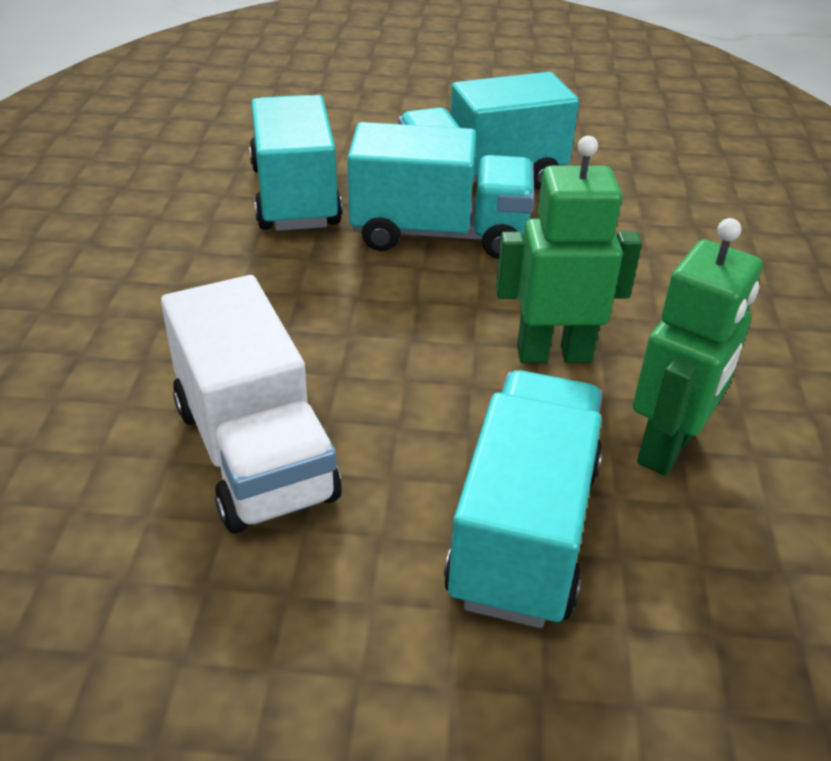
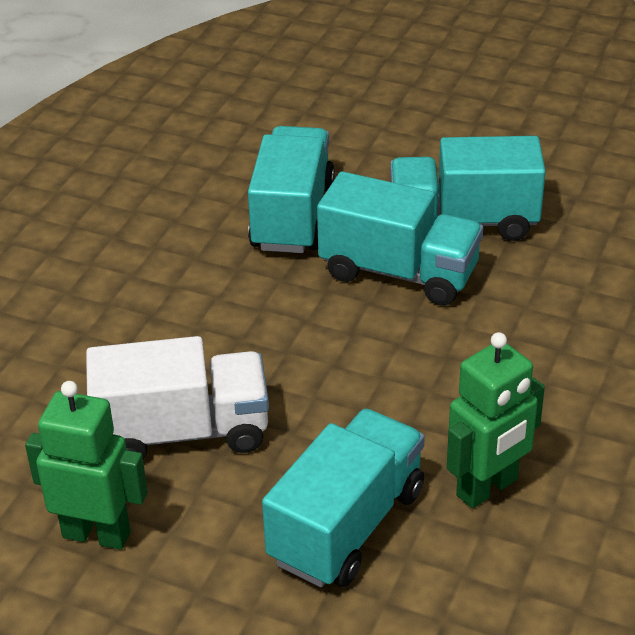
camera: 20 degrees right, 0 degrees up
white truck [161,275,342,534] -> white truck turned 90 degrees counterclockwise [86,336,269,459]
green robot [496,136,642,363] -> green robot moved to [25,381,148,550]

